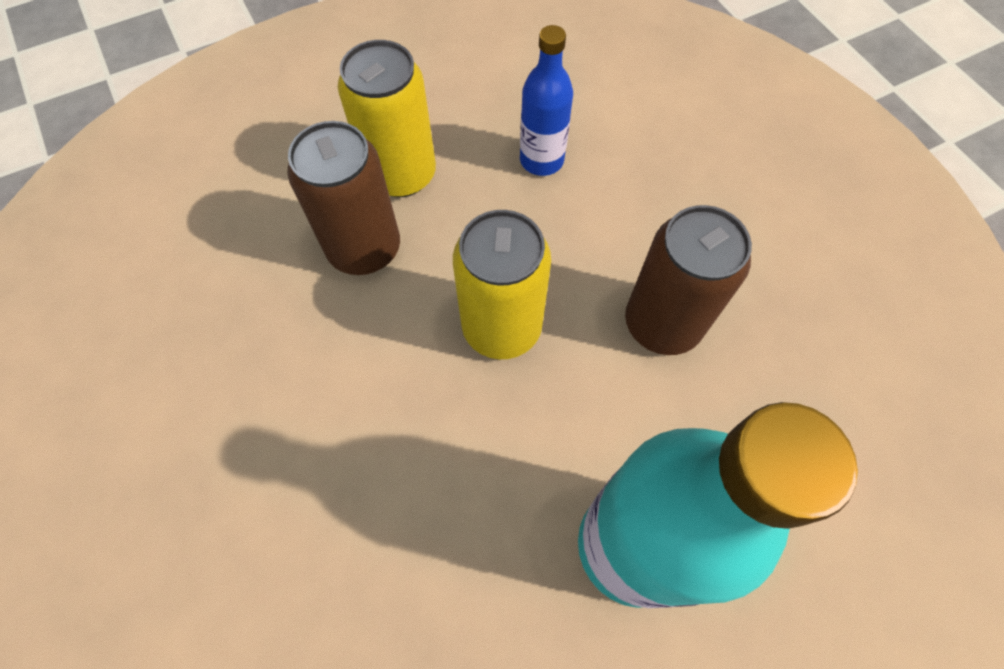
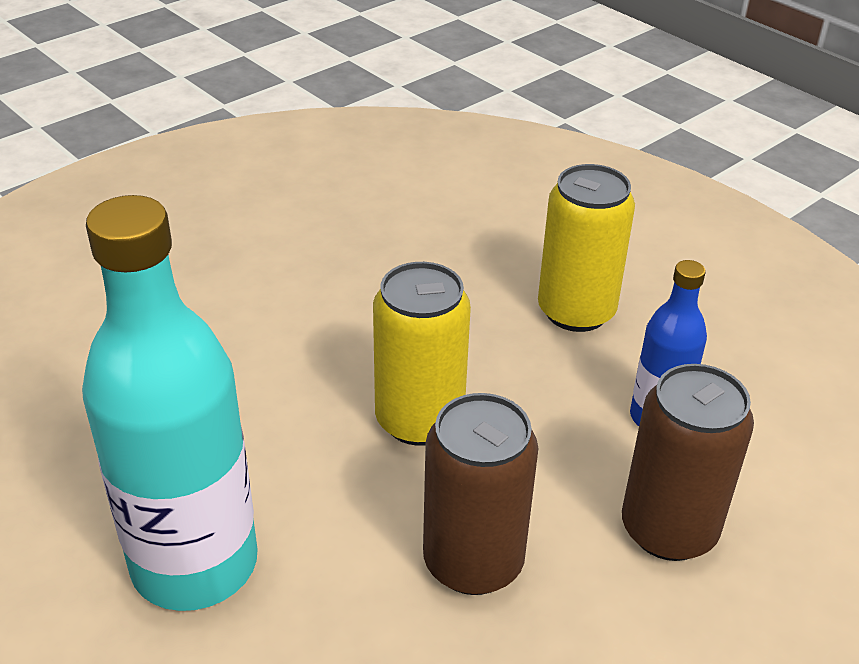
camera: 75 degrees right, 25 degrees down
brown can [287,121,400,275] -> brown can moved to [622,364,754,561]

